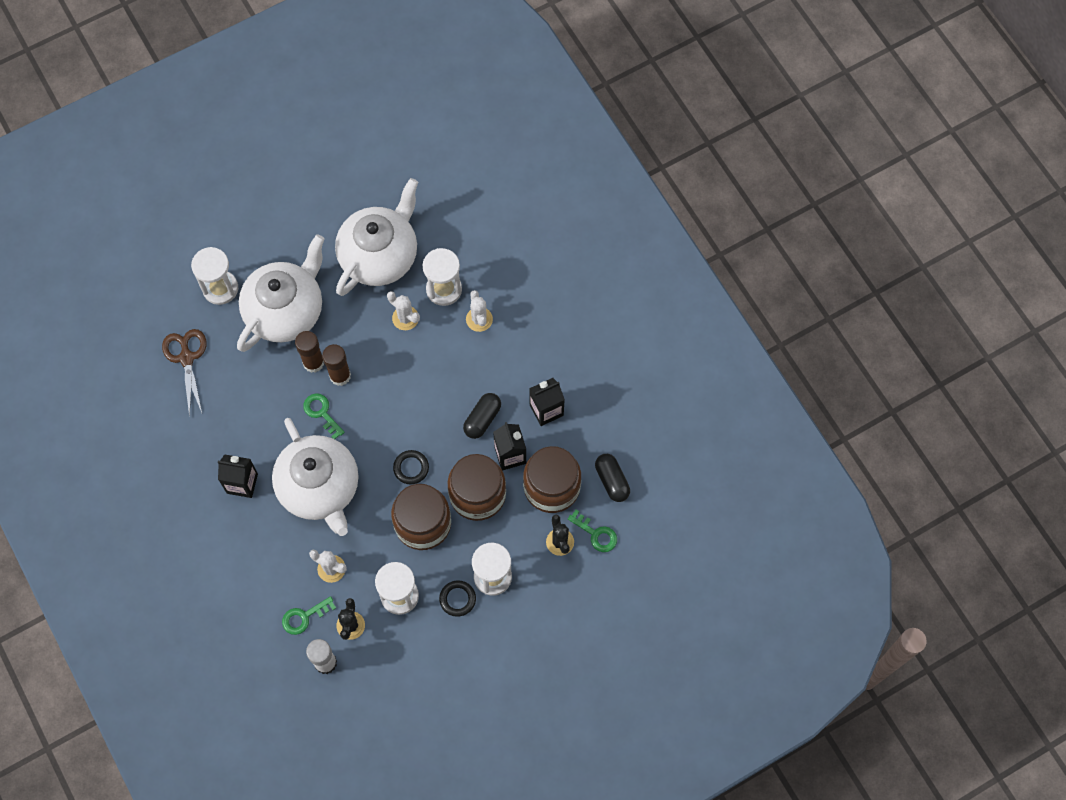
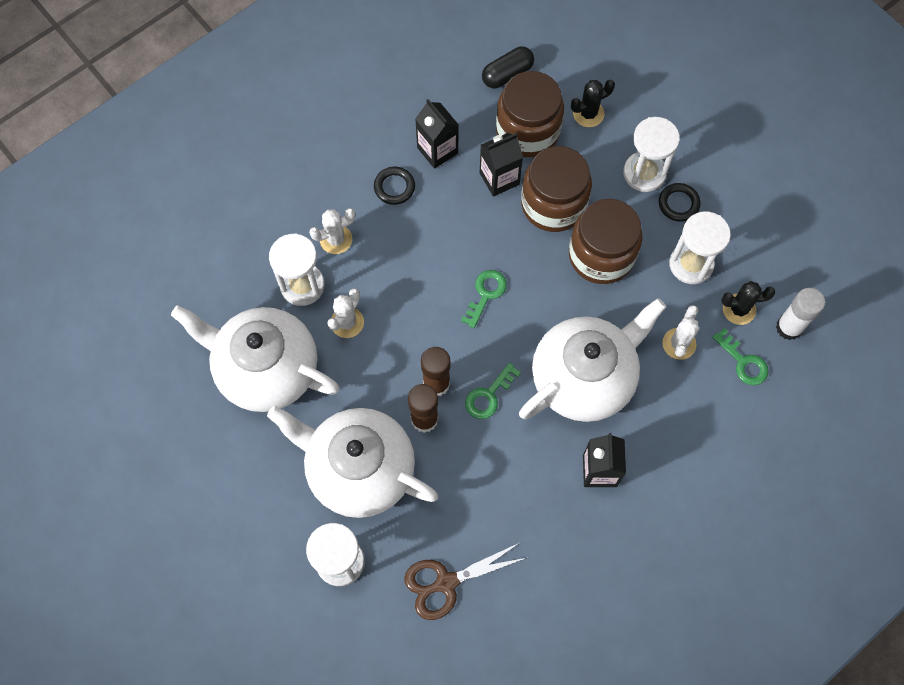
camera: 100 degrees left, 0 degrees up
black ring [393,450,429,484] -> black ring moved to [374,166,415,205]
black capsule [463,393,501,439] -> none
green key [568,510,617,552] -> green key moved to [461,270,507,328]

